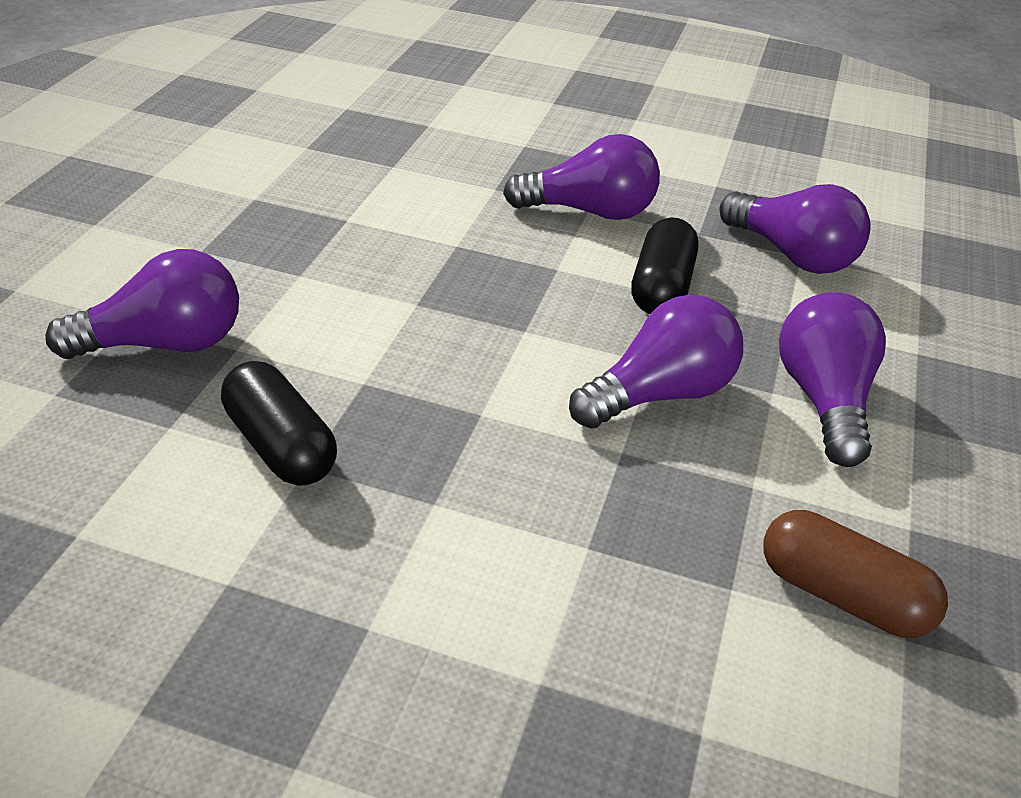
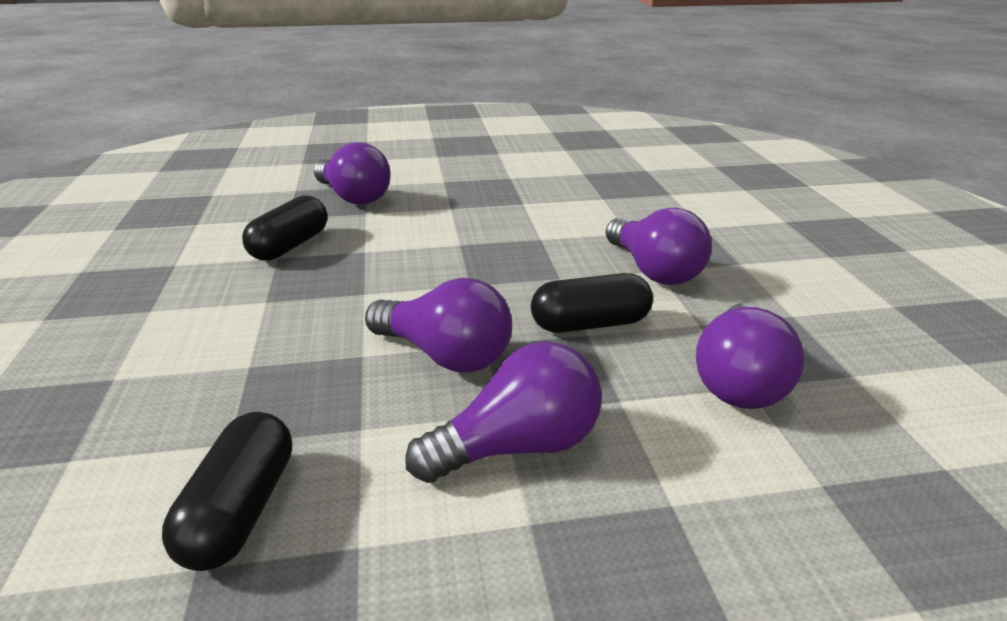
camera: 65 degrees right, 10 degrees down
brown capsule [763,510,948,638] -> black capsule [162,412,292,571]

